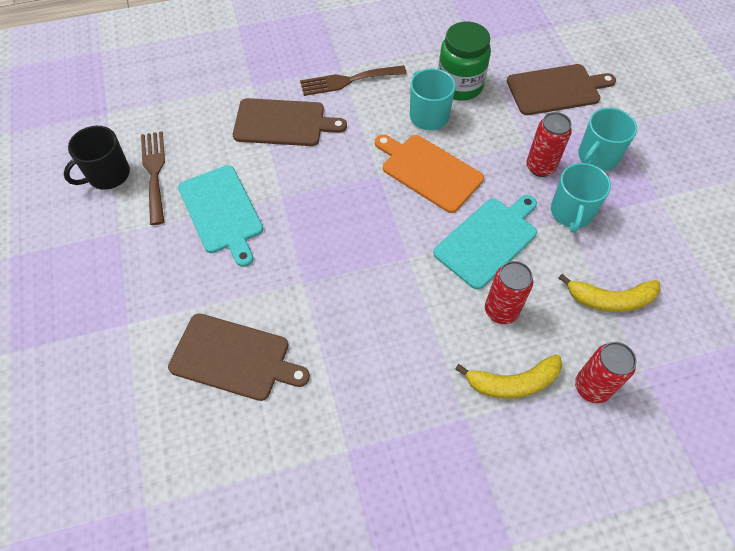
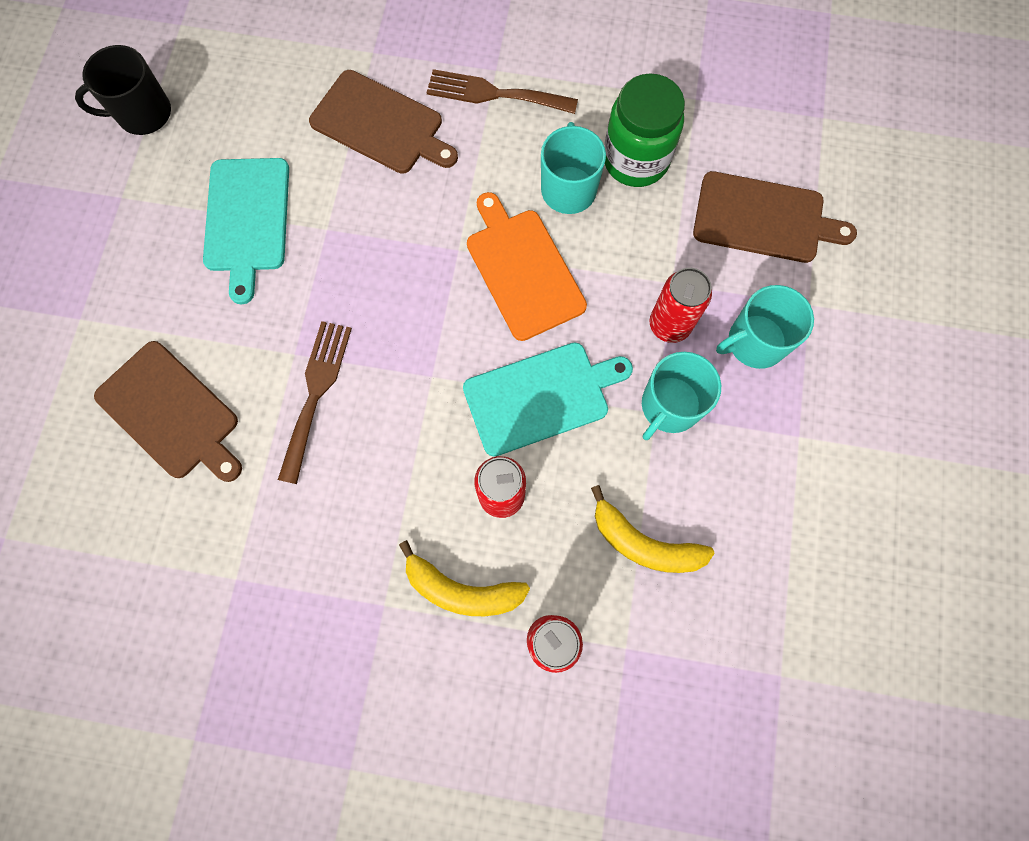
camera: 25 degrees right, 15 degrees up
brown fork [141,131,165,225] -> brown fork moved to [278,321,352,484]

